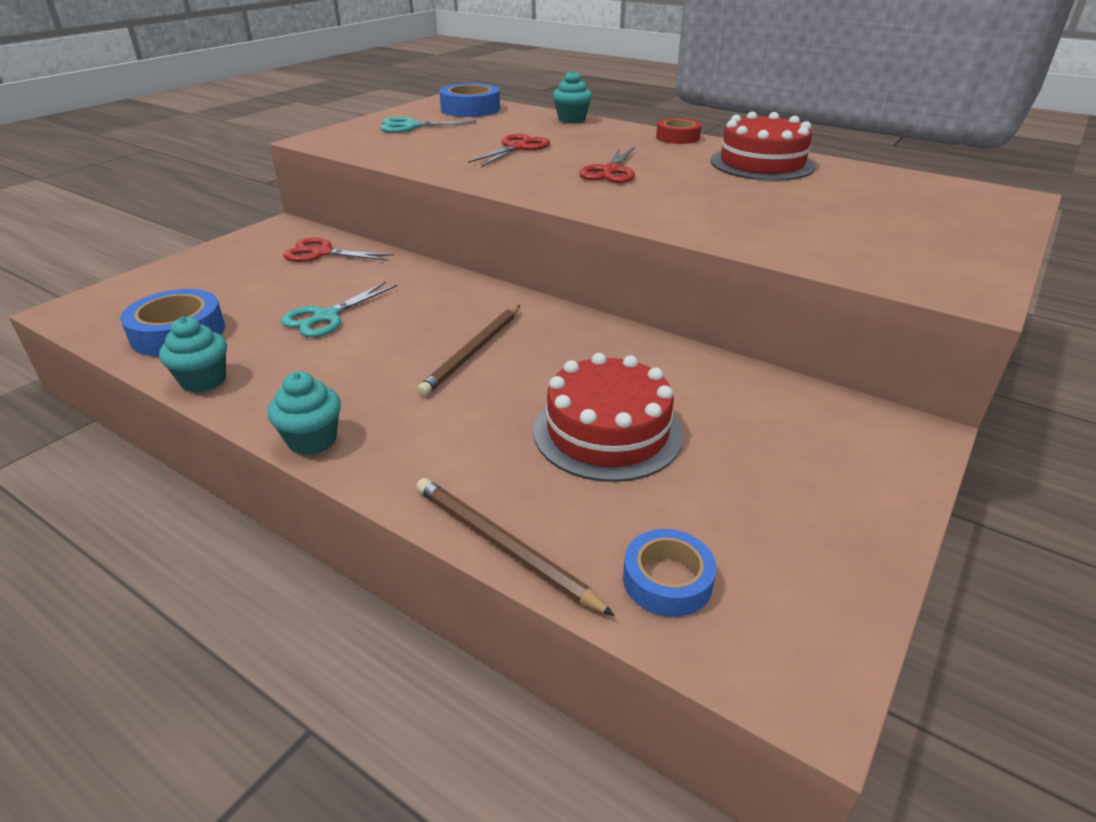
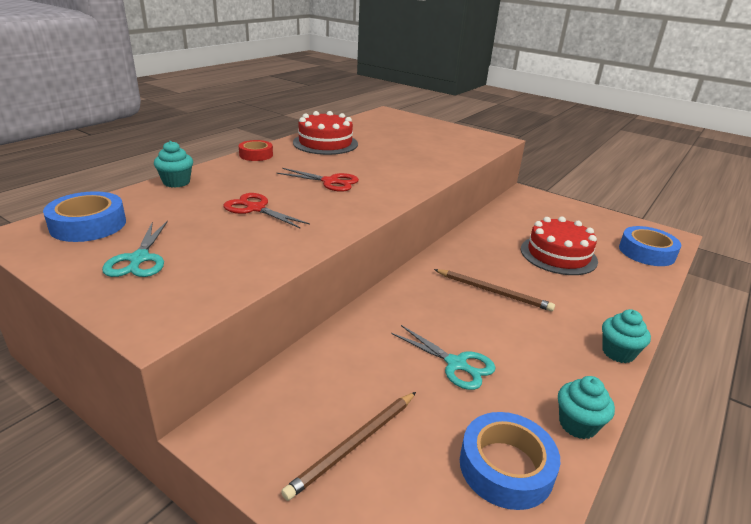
camera: 90 degrees left, 5 degrees down
red scissors [283,237,395,262] -> none
brown pencil [416,478,615,616] -> brown pencil moved to [281,392,416,501]
blue tape [623,529,717,617] -> blue tape [619,226,681,266], size x1.53

